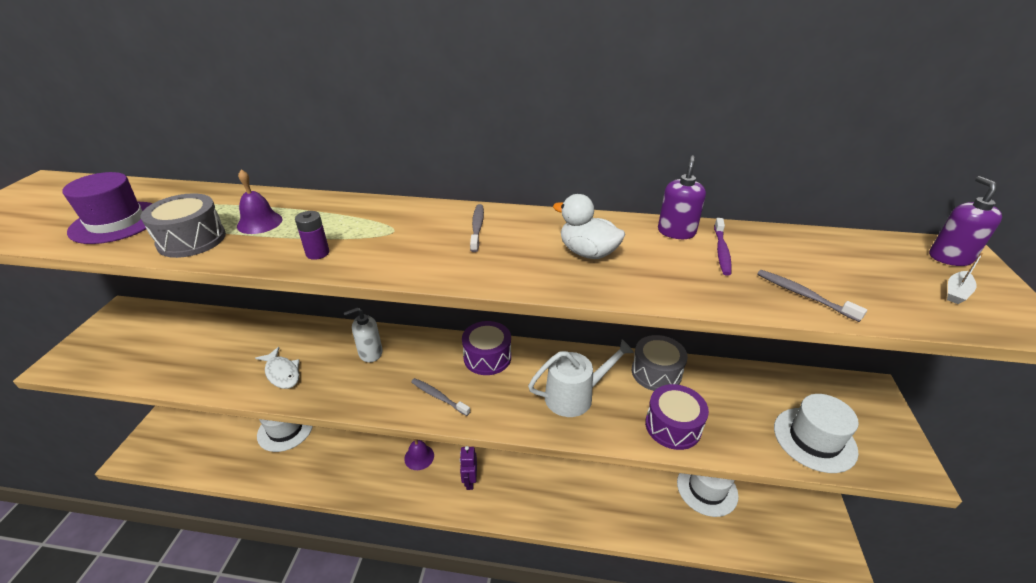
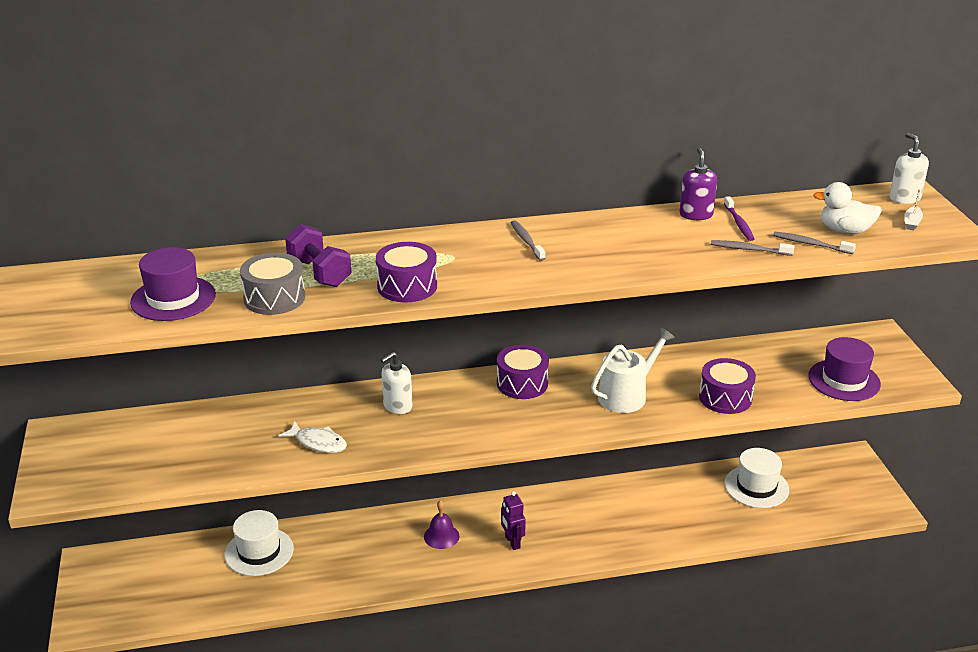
camera: 20 degrees left, 5 degrees down
purple bell [237,170,282,234] -> purple dumbbell [285,224,352,287]
purple battery [295,211,330,260] -> purple drum [376,242,437,302]
grey toothbrush [411,378,470,416] -> grey toothbrush moved to [711,240,795,256]
white duck [553,194,625,259] -> white duck moved to [813,182,882,234]
grey drum [632,335,688,391] -> none
white hat [774,394,859,473] -> purple hat [808,337,881,401]
purple soap dispenser [929,176,1002,266] -> white soap dispenser [889,133,929,204]

